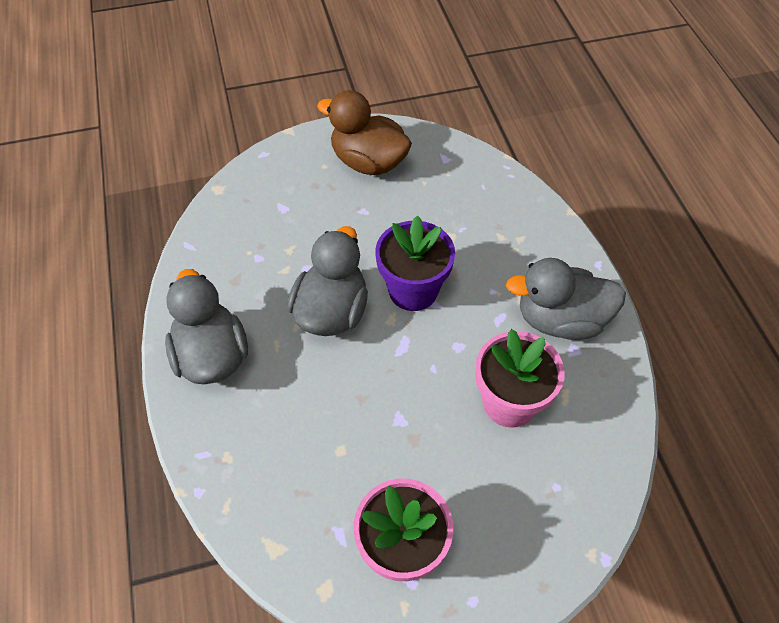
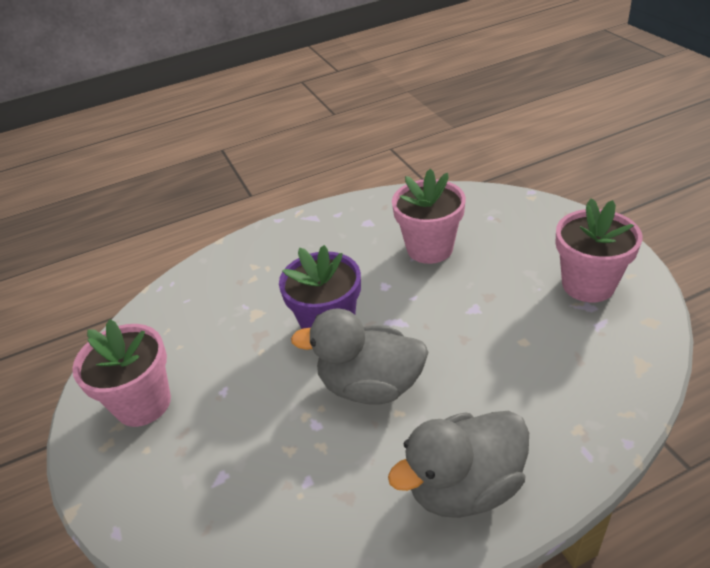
camera: 95 degrees left, 15 degrees down
brown duck [317,90,412,175] -> pink flower pot [72,319,171,427]
grey duck [506,258,626,340] -> none

